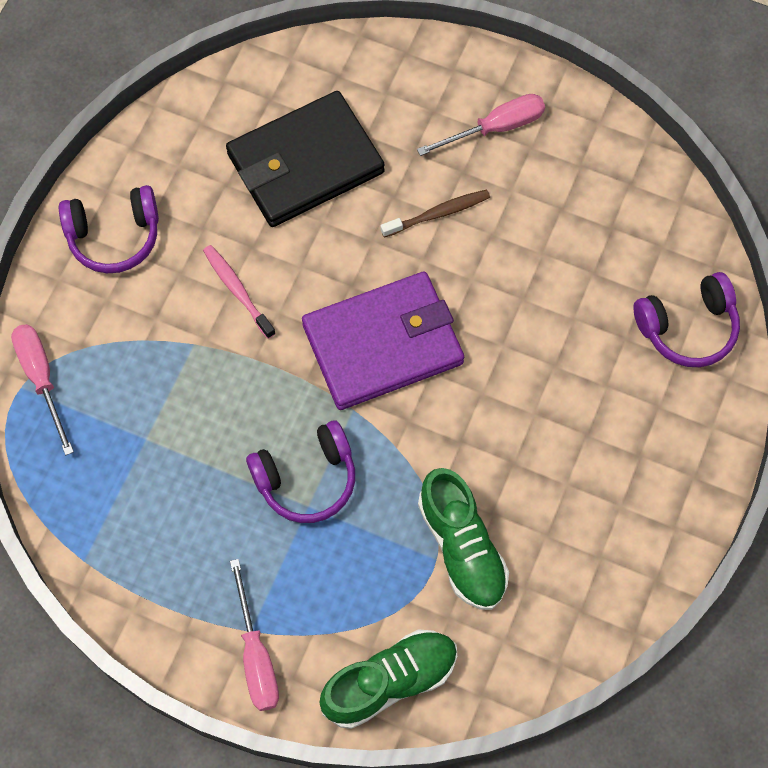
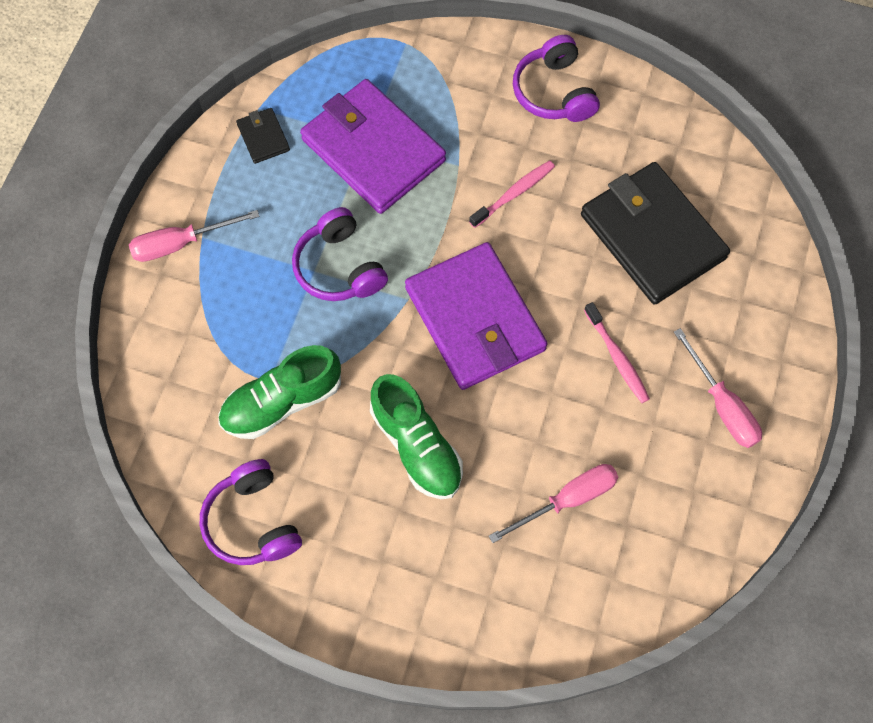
camera: 85 degrees right, 0 degrees up
pink screwdriver [11,324,74,455] -> pink screwdriver moved to [489,464,618,543]
green shoe [319,629,457,729] -> green shoe moved to [370,374,463,499]
brown toothbrush [380,189,490,238] -> pink toothbrush [584,302,650,403]
purple headphones [633,272,740,367] -> purple headphones moved to [200,459,302,565]
none -> black wallet [236,108,290,164]
none -> purple wallet [300,79,446,214]

